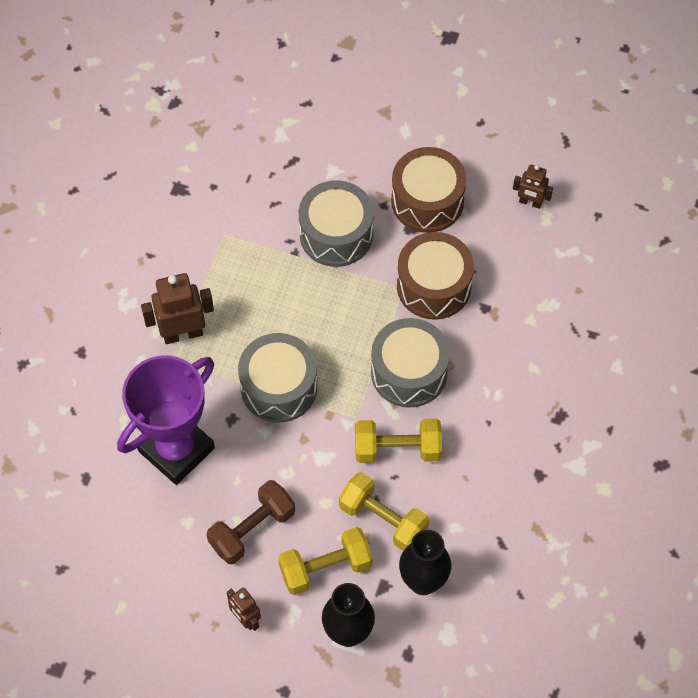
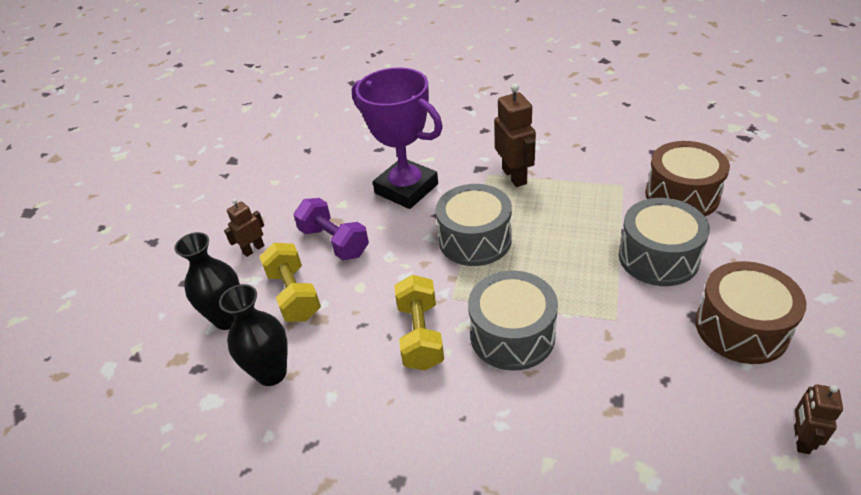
camera: 90 degrees right, 20 degrees down
brown dumbbell [207,480,295,564] -> purple dumbbell [294,198,369,260]
yellow dumbbell [339,472,429,551] -> none
brown drum [397,232,474,320] -> brown drum moved to [645,141,730,216]

